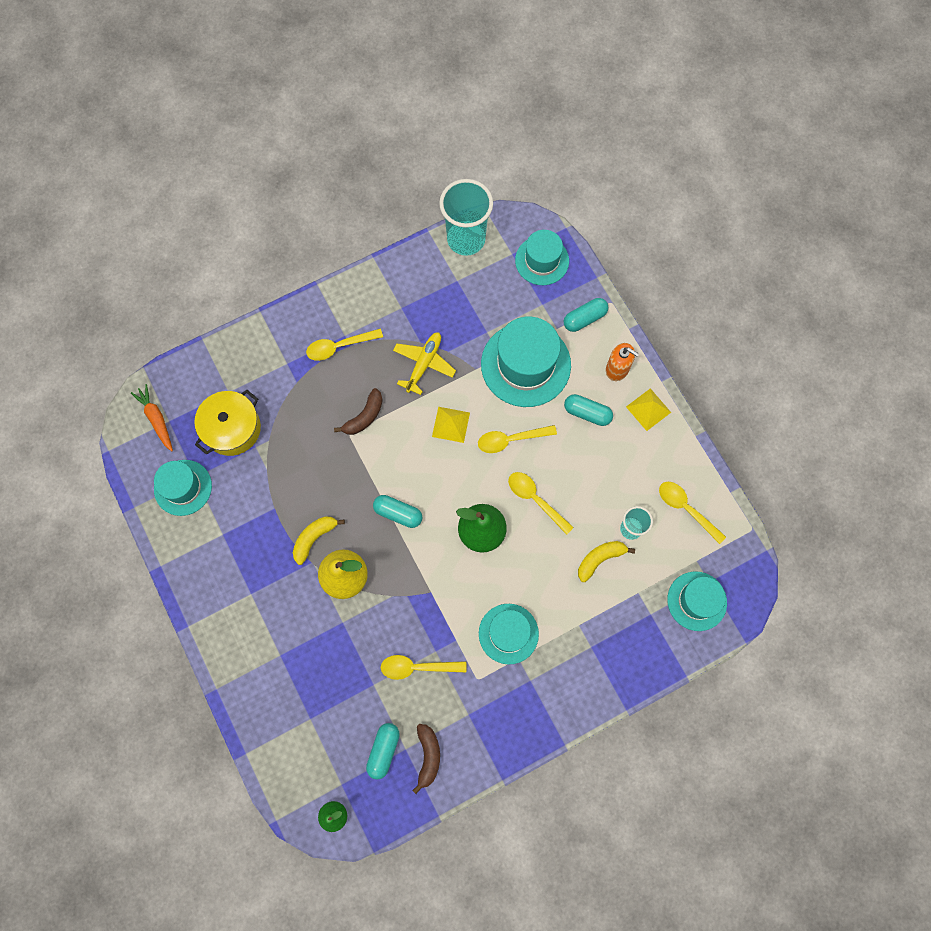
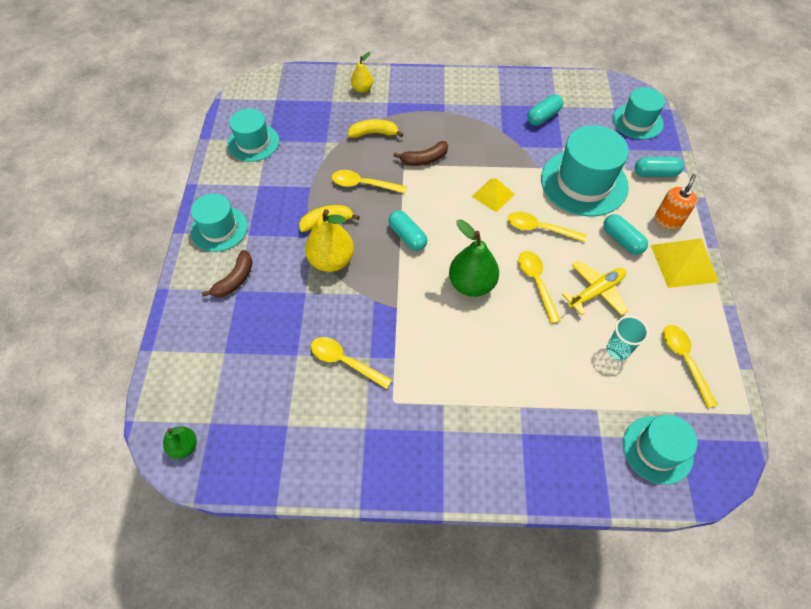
camera: 30 degrees right, 15 degrees down
orange carrot [131,384,173,451] -> none
yellow pot [194,390,261,456] -> none
yellow spoon [306,329,383,361] -> yellow spoon moved to [332,170,407,194]
turquoise capsule [366,723,400,780] -> turquoise capsule moved to [527,94,563,126]
yellow plane [393,332,456,395] -> yellow plane moved to [562,261,628,316]
brown banana [412,724,440,794] -> brown banana moved to [202,250,252,297]
turquoise cup [439,179,493,256] -> none
turquoise hat [479,604,539,664] -> turquoise hat moved to [191,194,248,252]
yellow banana [578,541,635,582] -> yellow banana moved to [348,119,403,138]
orange soap dispenser [606,343,639,381] -> orange soap dispenser turned 120 degrees counterclockwise [655,174,697,230]
yellow pyramid [626,388,671,431] -> yellow pyramid [650,238,719,288], size x1.56
none -> yellow pear [351,52,373,93]

